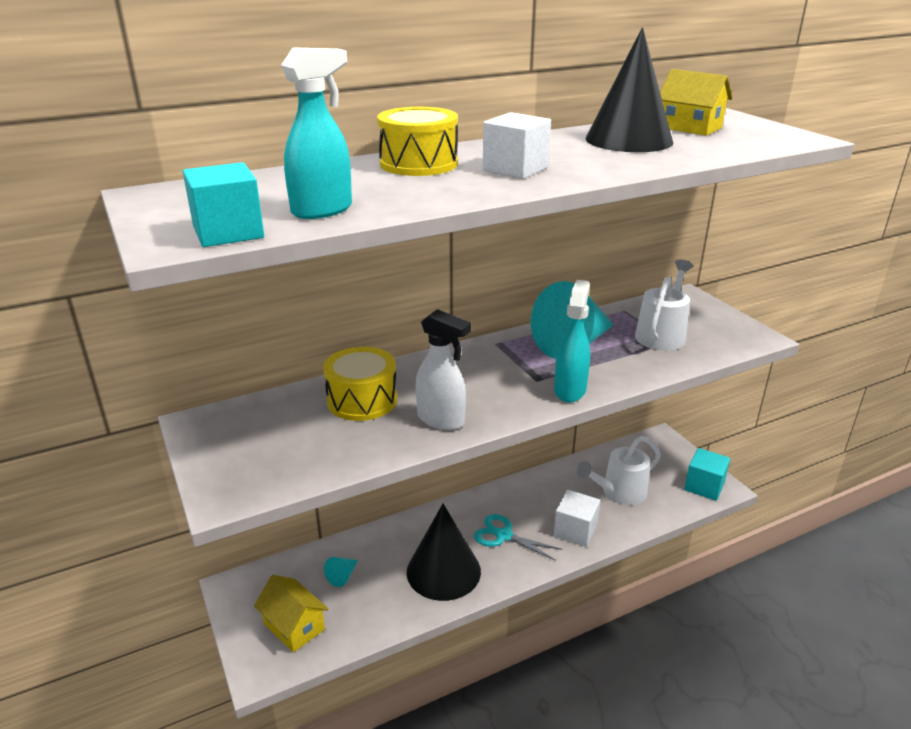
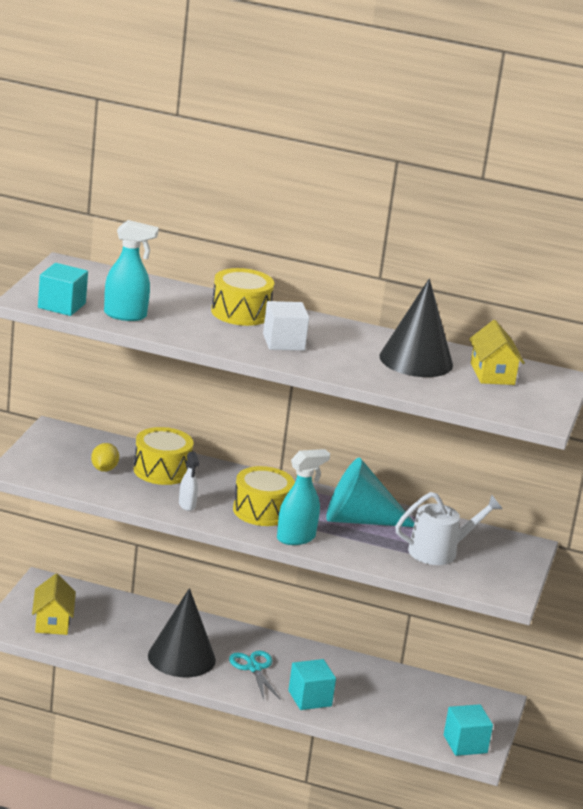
camera: 40 degrees right, 5 degrees down
turquoise cone [324,557,358,587] -> none
white spray bottle [416,309,471,430] -> white spray bottle [179,452,199,511], size x0.61
white cube [554,490,600,547] -> turquoise cube [288,659,336,710]
white watering can [577,436,661,505] -> none
none -> yellow lemon [91,443,119,472]
none -> yellow drum [233,466,295,526]

